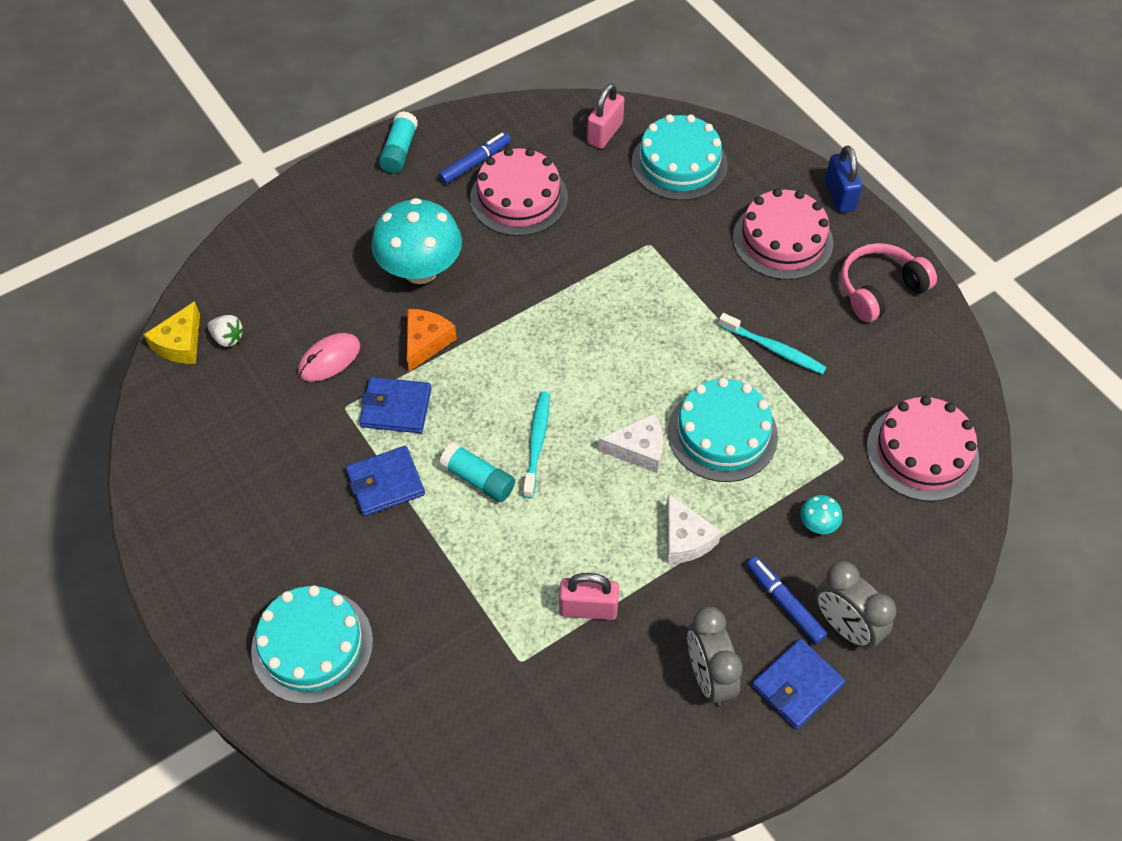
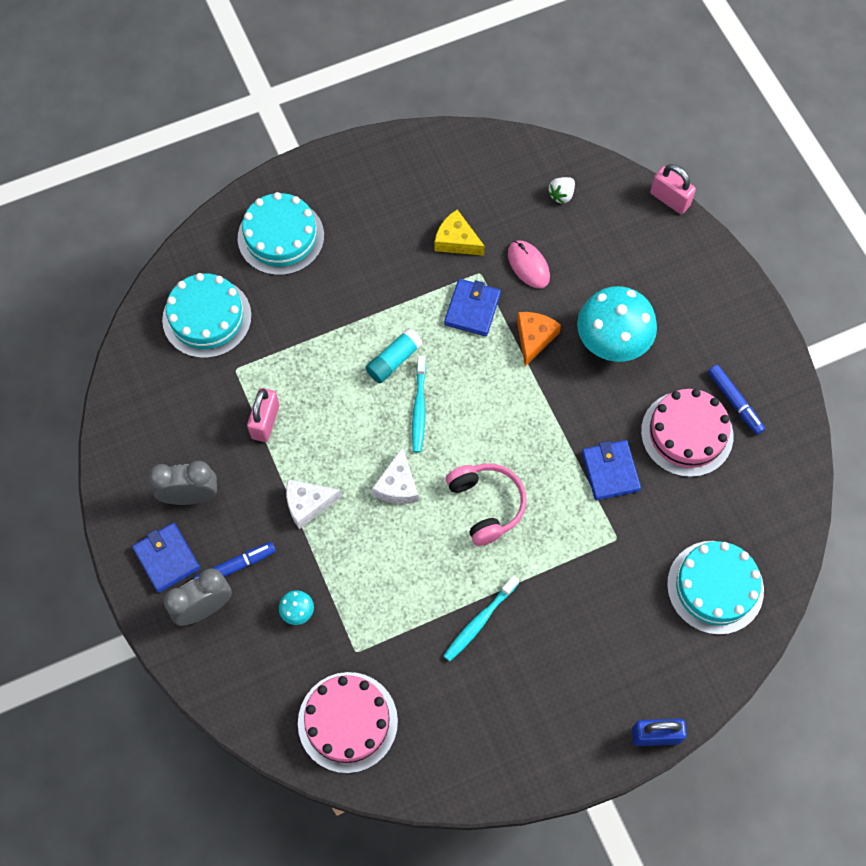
camera: 100 degrees right, 10 degrees up
yellow cheese [144,301,200,364] -> yellow cheese moved to [435,210,485,256]
blue wallet [346,446,425,516] -> blue wallet moved to [582,440,641,500]
turquoise glue stick [379,111,418,174] -> none
orange cheese [407,309,457,372] -> orange cheese turned 105 degrees counterclockwise [517,312,561,366]
turquoise toothbrush [523,391,550,498] -> turquoise toothbrush turned 75 degrees clockwise [412,355,426,453]
pink padlock [587,83,625,149] -> pink padlock moved to [650,164,696,214]
turquoise cake [668,378,778,482] -> turquoise cake moved to [162,273,252,358]
pink cake [733,188,833,280] -> none
pink headphones [841,243,937,322] -> pink headphones moved to [446,463,526,546]

